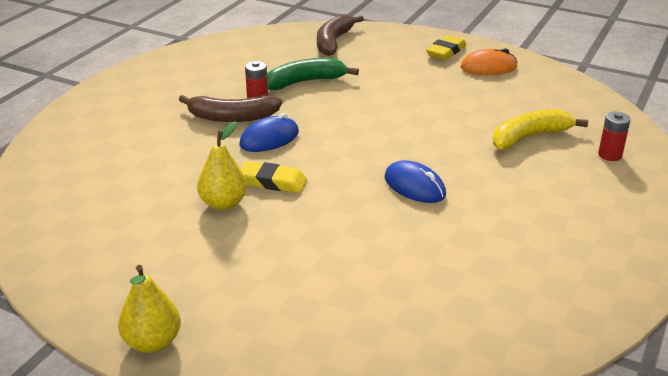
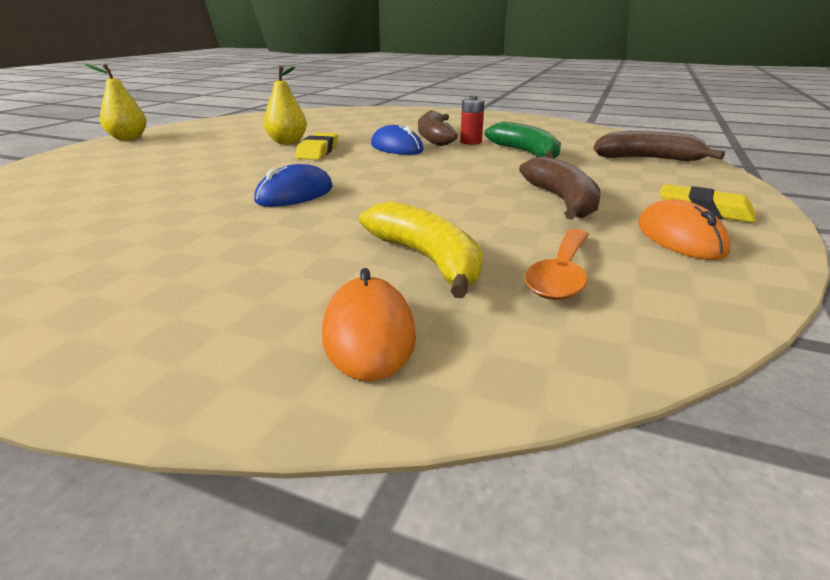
camera: 85 degrees right, 5 degrees down
red battery [598,112,631,161] -> orange mouse [322,268,416,381]
none -> brown banana [519,156,601,220]
none -> orange spoon [524,229,589,300]

